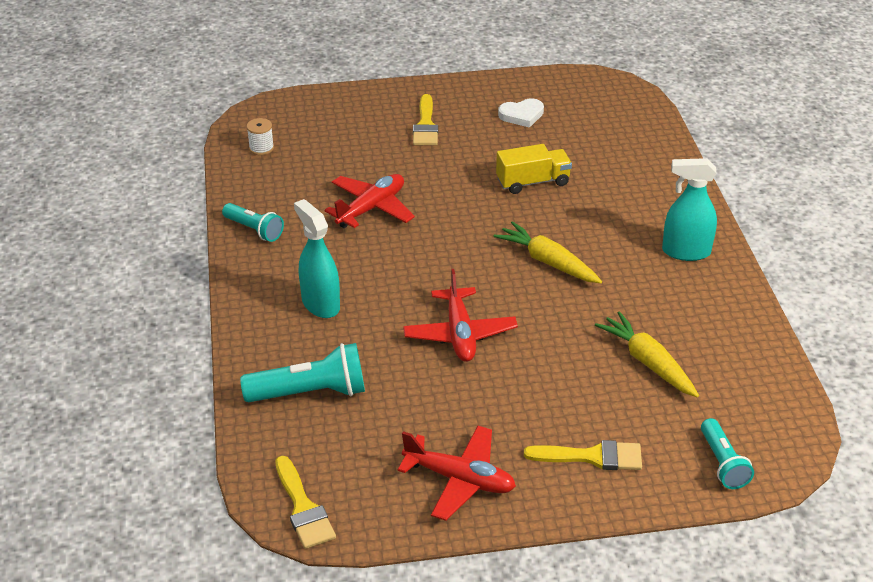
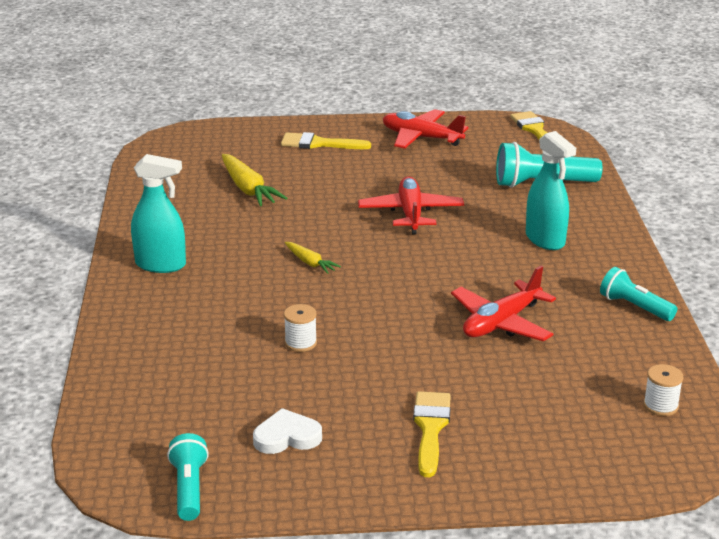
camera: 175 degrees left, 10 degrees down
yellow carrot [494,221,602,283] -> yellow carrot [285,242,341,274], size x0.57
yellow truck [496,144,572,194] -> white spool [284,304,317,352]
turquoise flashlight [701,418,754,489] -> turquoise flashlight moved to [167,433,209,521]

